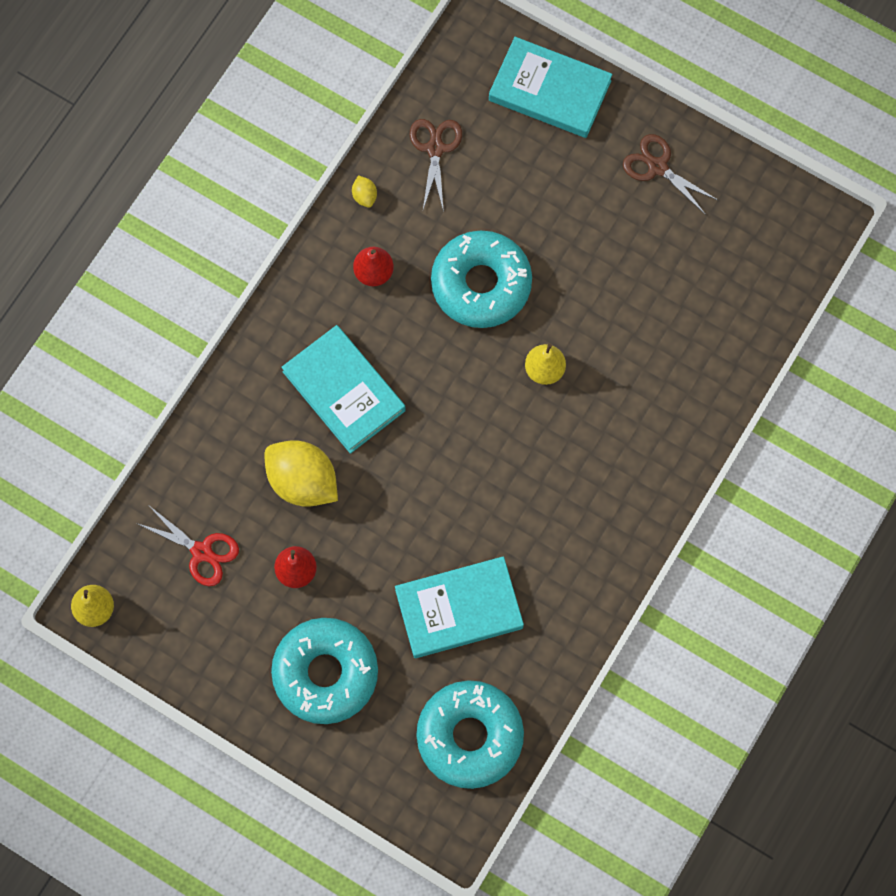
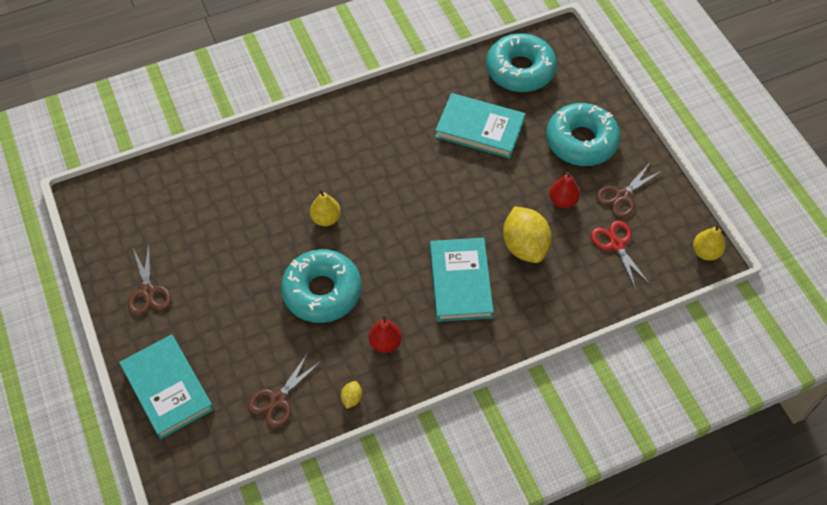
camera: 145 degrees left, 15 degrees down
none -> brown scissors [596,163,663,218]

